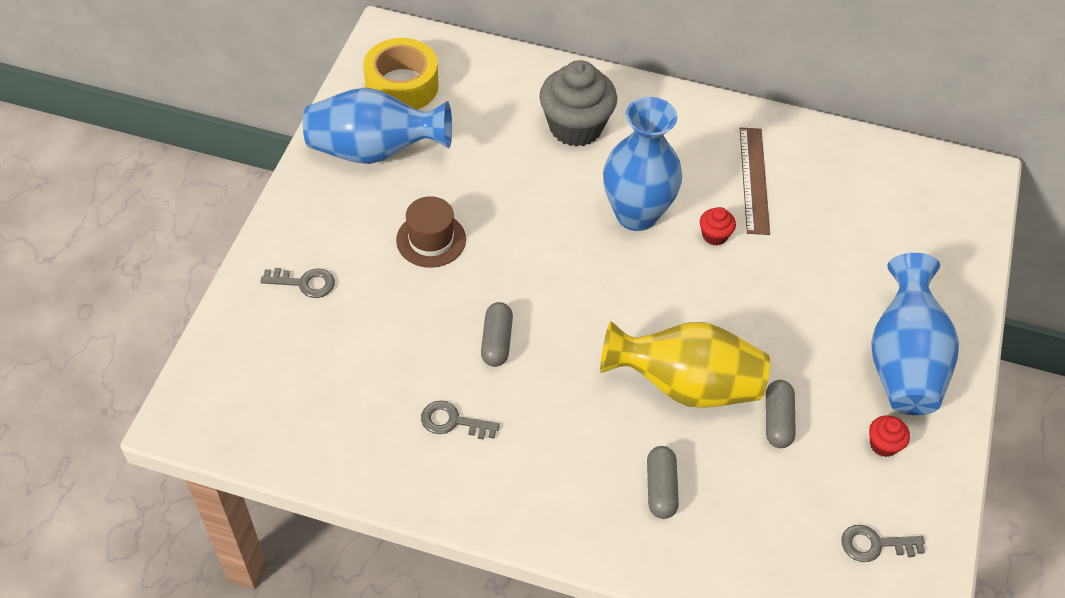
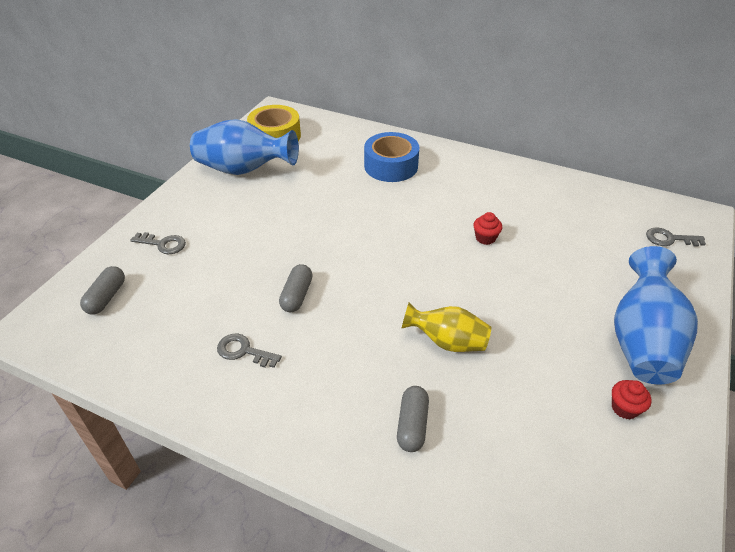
camera: 10 degrees right, 10 degrees down
brown hat [396,196,466,268] -> none
grey cupcake [539,60,617,147] -> blue tape [364,132,419,182]
yellow vase [600,321,770,408] -> yellow vase [401,302,491,352], size x0.61
blue vase [603,97,682,231] -> none
brown ruler [740,128,770,235] -> none
grey capsule [766,380,796,448] -> grey capsule moved to [80,266,125,315]
grey key [841,525,925,562] -> grey key moved to [646,227,706,247]

